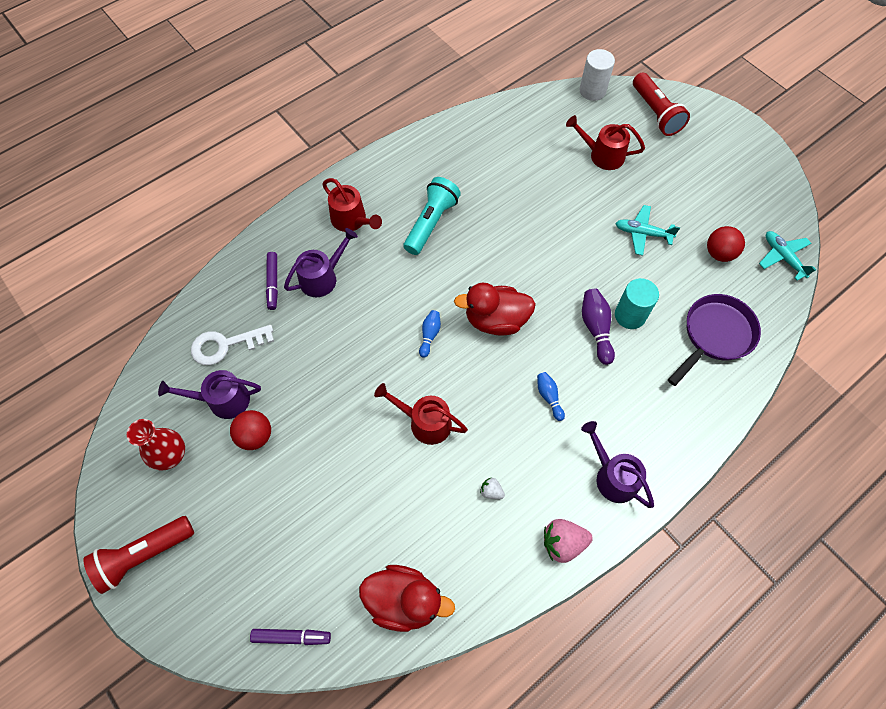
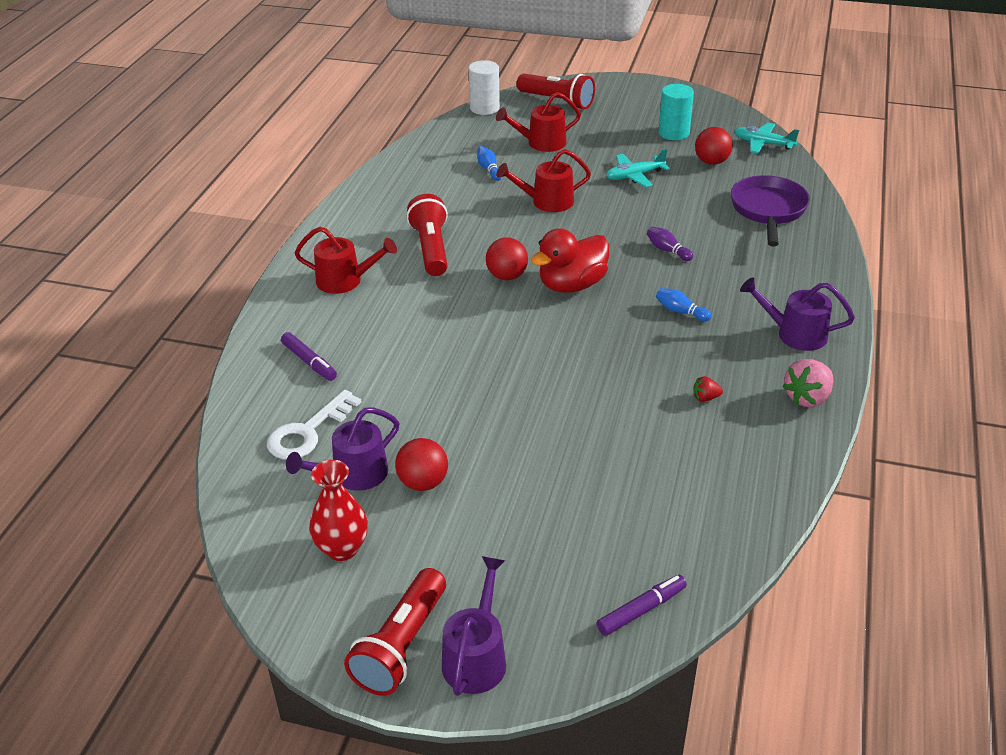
camera: 35 degrees left, 25 degrees down
purple watering can [284,228,358,297] -> purple watering can moved to [442,556,506,696]
red duck [359,565,455,632] -> none
red watering can [374,383,468,445] -> red watering can moved to [496,149,591,212]
turquoise flashlight [404,177,461,255] -> red flashlight [406,194,448,276]
blue bowling pin [419,310,441,358] -> blue bowling pin moved to [477,146,502,181]
white strawberry [480,478,505,499] -> red strawberry [693,376,723,402]
purple bowling pin [582,289,615,365] -> purple bowling pin [647,227,693,261], size x0.63
turquoise cylinder [615,278,659,329] -> turquoise cylinder moved to [659,84,694,140]
none -> red ball [486,237,528,280]

